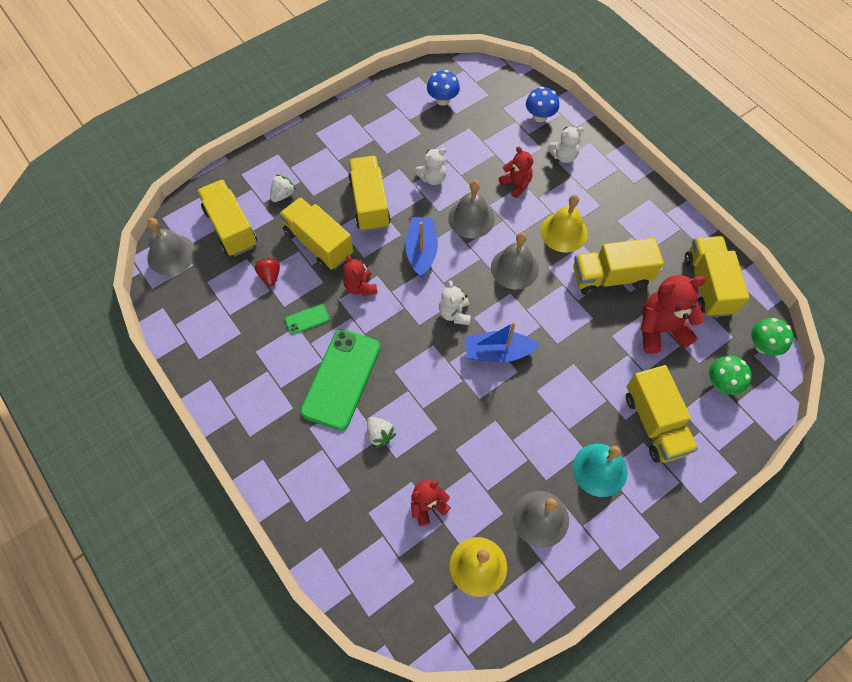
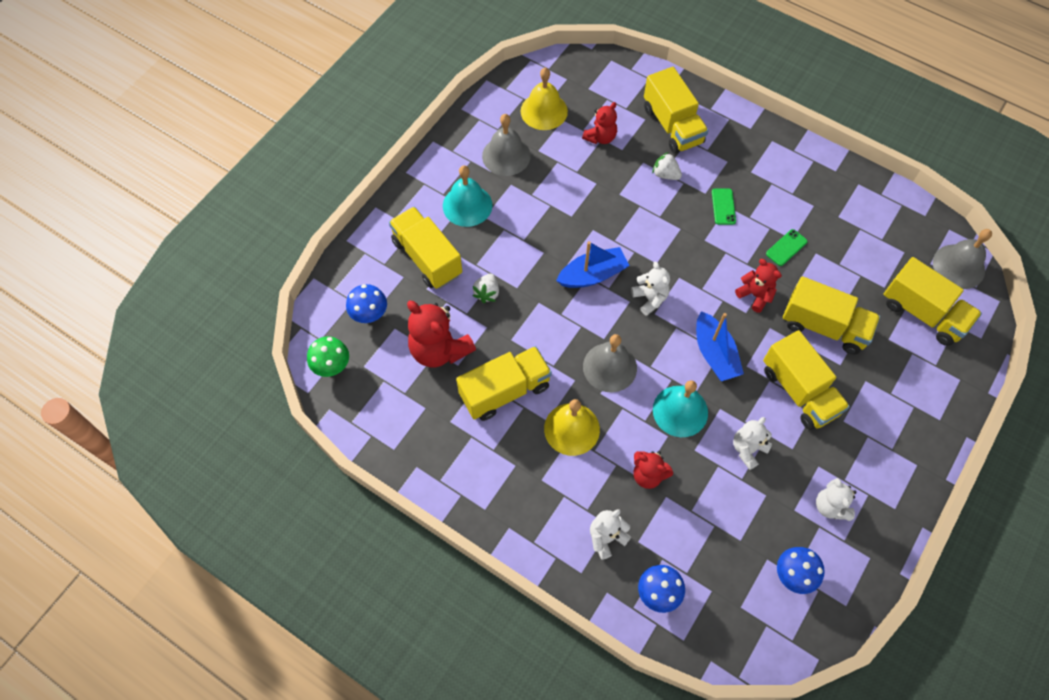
camera: 160 degrees right, 0 degrees up
red strawberry [254,257,280,286] -> none
white strawberry [270,175,296,202] -> white strawberry moved to [472,274,499,303]
green phone [300,329,381,431] -> green phone [712,188,736,225], size x0.43
grey bell [448,180,495,239] -> turquoise bell [653,380,708,437]
red teddy bear [640,275,706,354] -> red teddy bear turned 75 degrees clockwise [407,301,476,368]
yellow truck [685,236,749,317] -> yellow truck moved to [644,67,709,154]
green mushroom [709,356,752,395] -> blue mushroom [346,284,387,323]
none -> white teddy bear [816,478,857,521]

